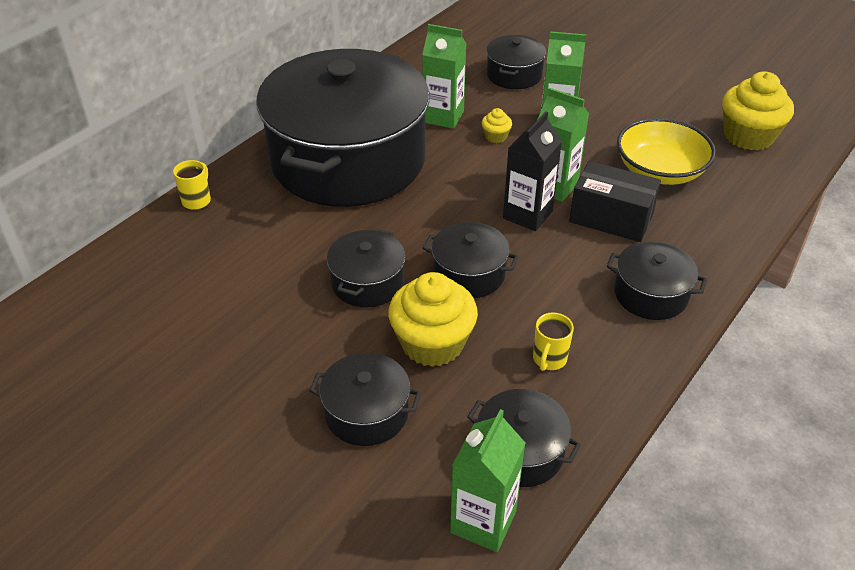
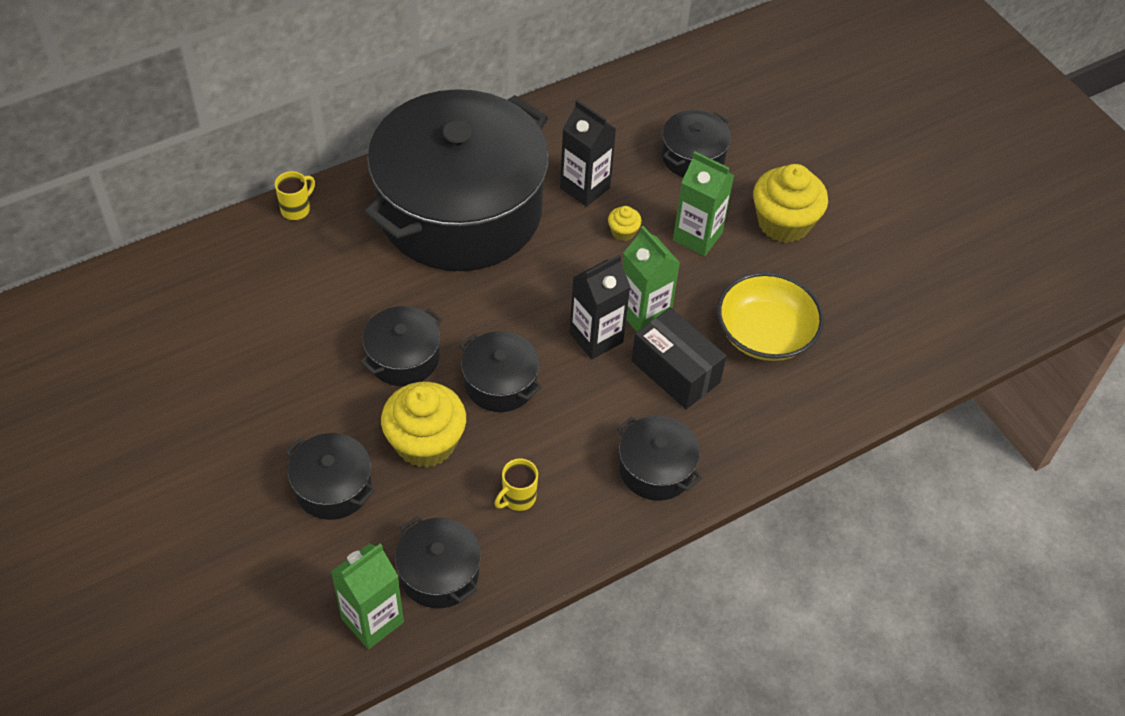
camera: 20 degrees right, 10 degrees up
green carton [422,24,466,129] -> black carton [560,100,616,207]
yellow cupcake [722,71,794,151] -> yellow cupcake moved to [753,164,828,243]

